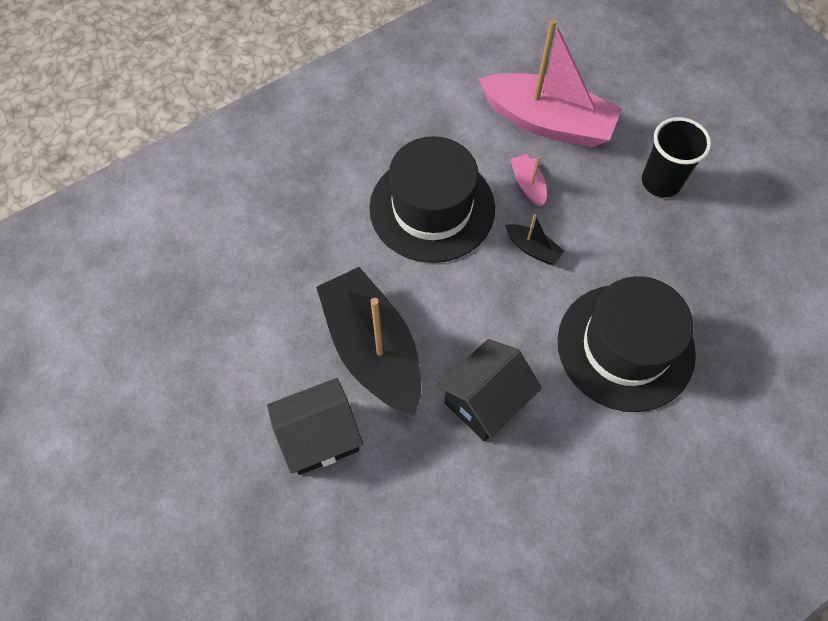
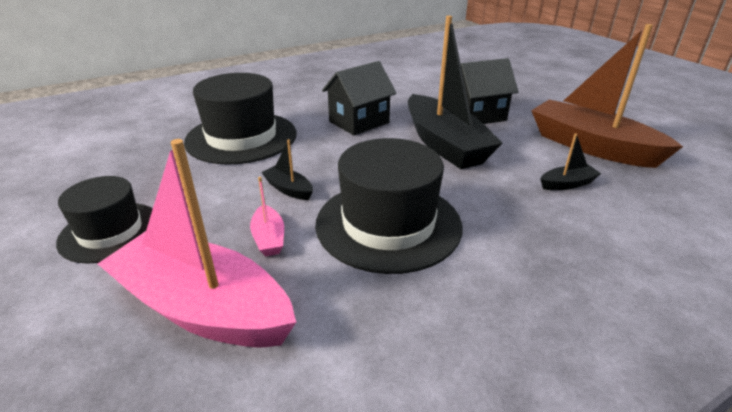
camera: 175 degrees left, 30 degrees down
black cup [642,117,711,198] -> black hat [56,176,153,264]
none -> brown boat [531,24,683,168]
none -> black boat [540,133,601,190]

